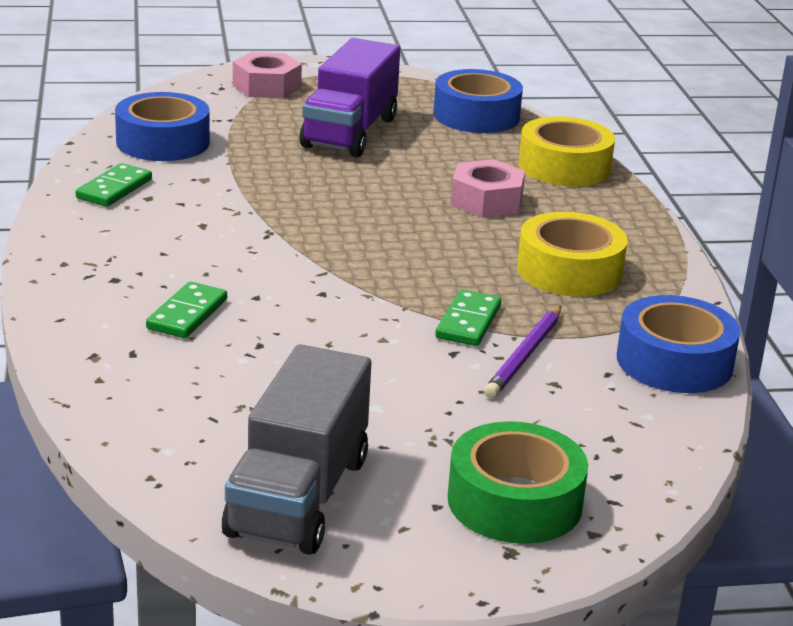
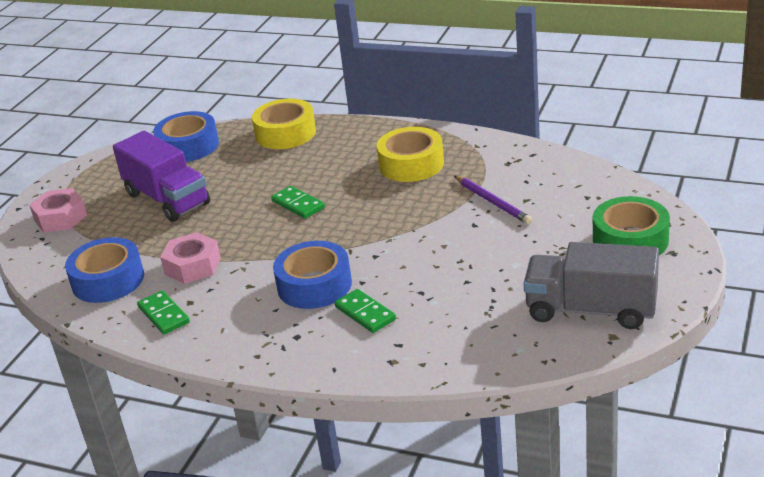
camera: 55 degrees left, 5 degrees up
grey truck [222,344,371,555] -> grey truck turned 150 degrees clockwise [524,242,659,329]
green domino [435,290,501,346] -> green domino moved to [271,186,325,219]
pink nut [451,159,525,218] -> pink nut moved to [160,232,221,284]
blue tape [617,295,741,393] -> blue tape moved to [273,241,352,309]

